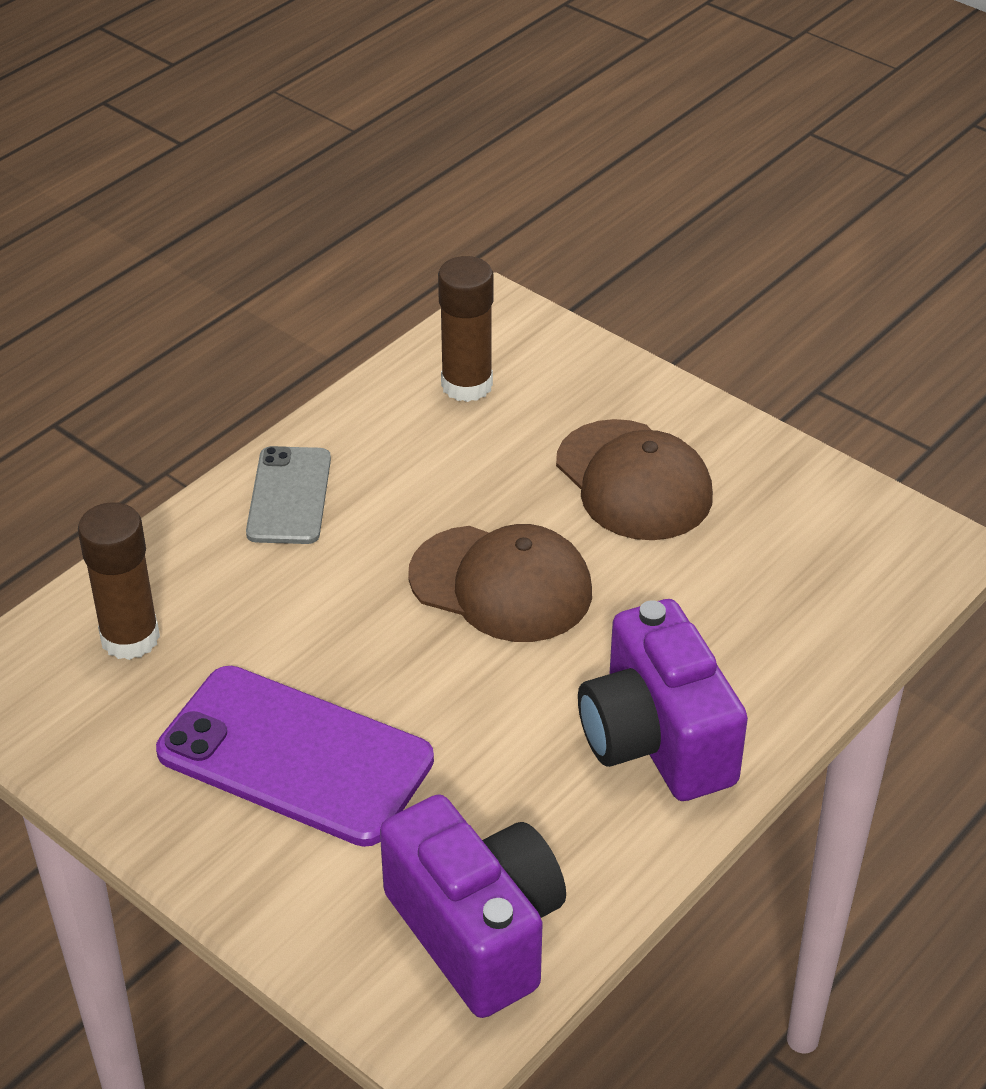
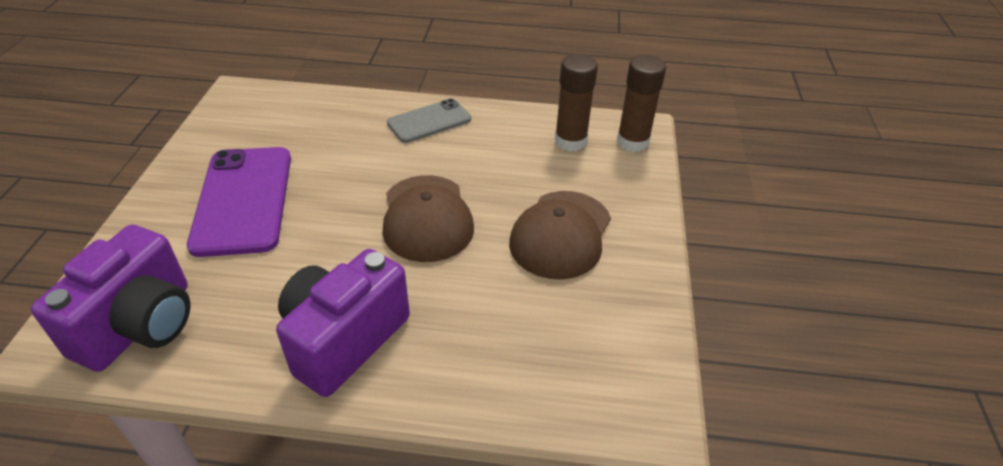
camera: 55 degrees right, 0 degrees up
brown glue stick [78,502,160,660] -> brown glue stick moved to [617,55,666,152]

